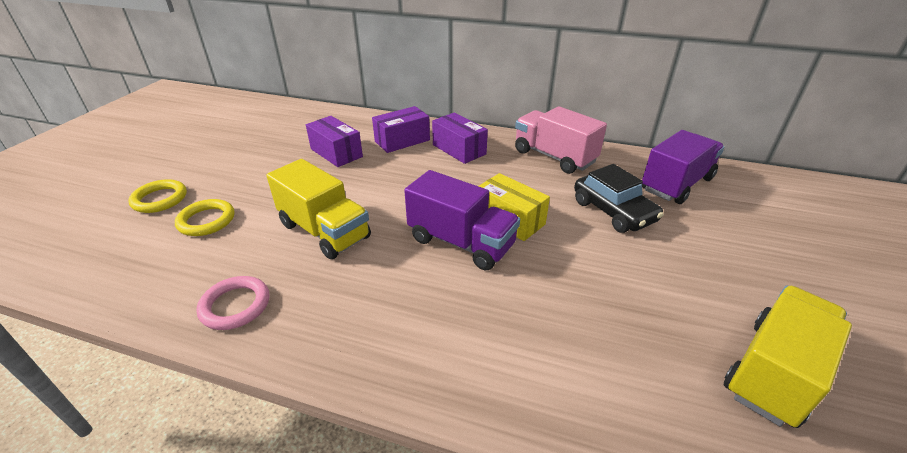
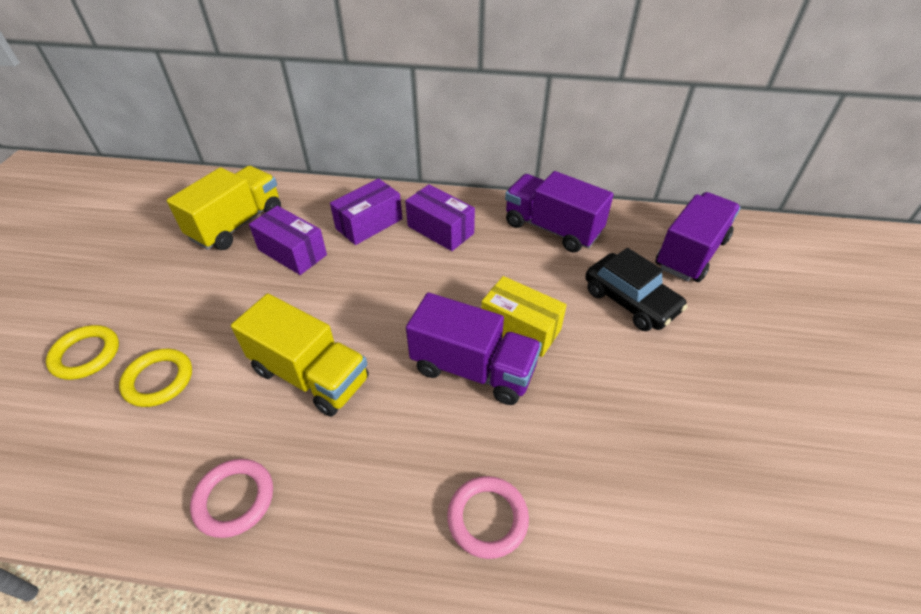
camera: 10 degrees left, 10 degrees up
pink truck [515,106,607,174] -> purple truck [505,171,614,253]
yellow truck [724,285,852,428] -> yellow truck moved to [167,166,281,250]
none -> pink ring [447,476,529,559]

